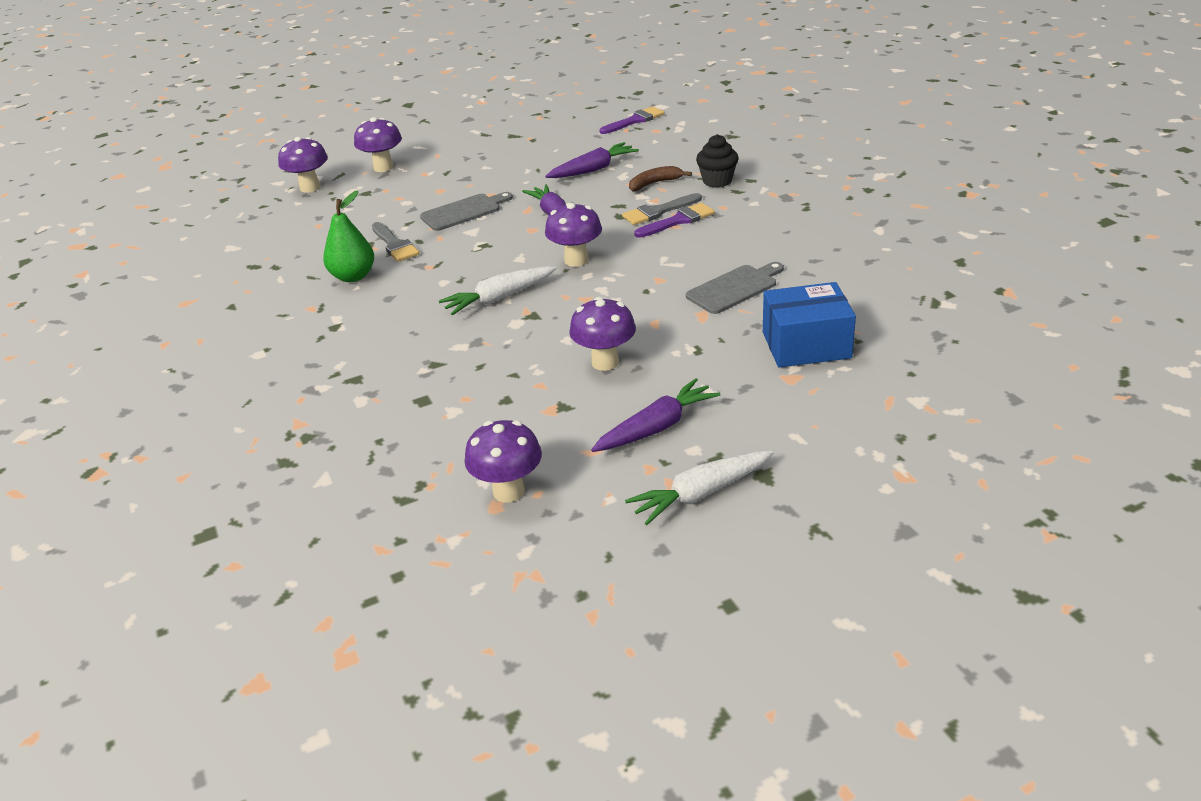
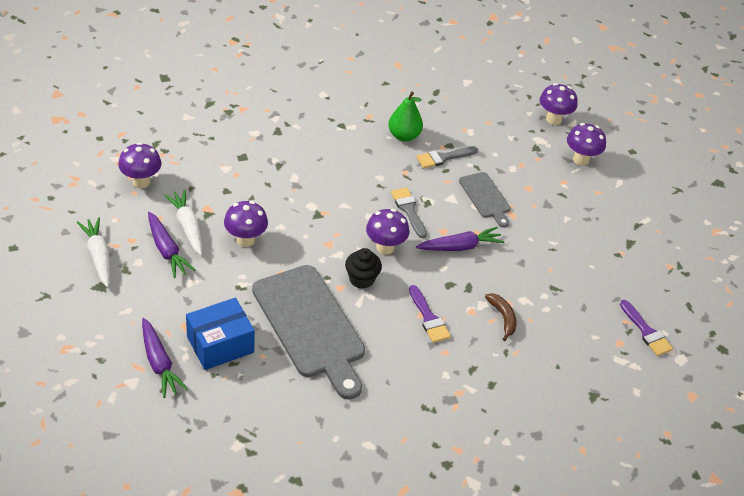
camera: 90 degrees right, 10 degrees up
white carrot [439,267,557,315] -> white carrot moved to [164,190,202,256]
purple carrot [545,142,639,178] -> purple carrot moved to [142,318,188,398]
grey brush [622,193,702,225] -> grey brush moved to [391,187,427,238]
grey cutting board [686,262,784,314] -> grey cutting board [252,265,365,400], size x1.97
black cupcake [696,134,739,188] -> black cupcake moved to [345,248,382,289]
blue box [763,282,856,368] -> blue box turned 60 degrees clockwise [186,298,255,370]

